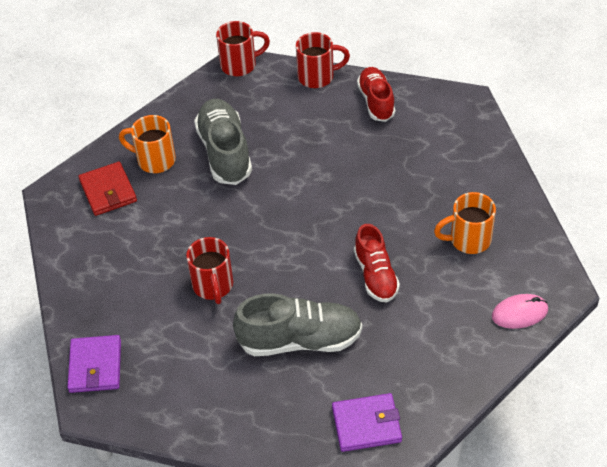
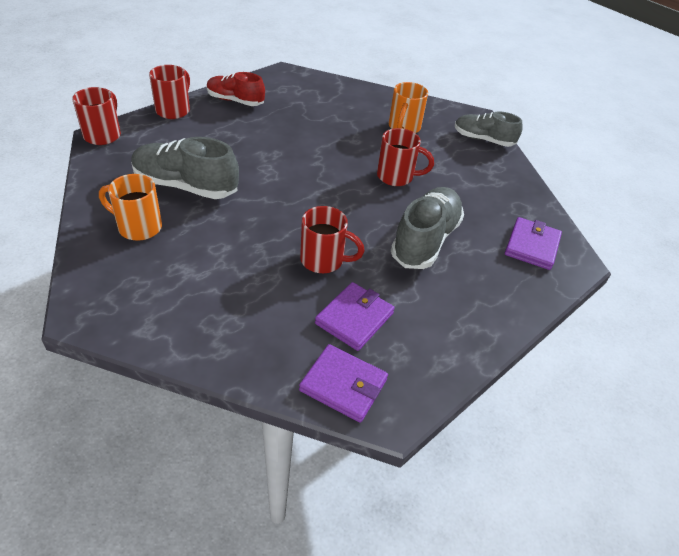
camera: 65 degrees left, 5 degrees down
red wallet [79,162,137,216] -> none
orange mug [119,115,176,173] -> orange mug turned 60 degrees clockwise [99,174,162,241]
red shoe [354,224,400,302] -> red mug [377,128,434,186]
pink mouse [492,294,548,329] -> grey shoe [455,111,522,147]
none -> purple wallet [315,282,395,351]

